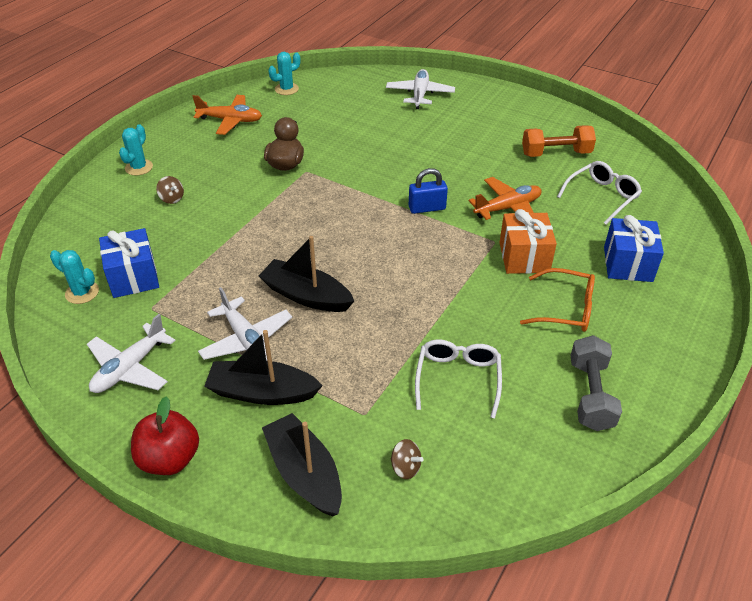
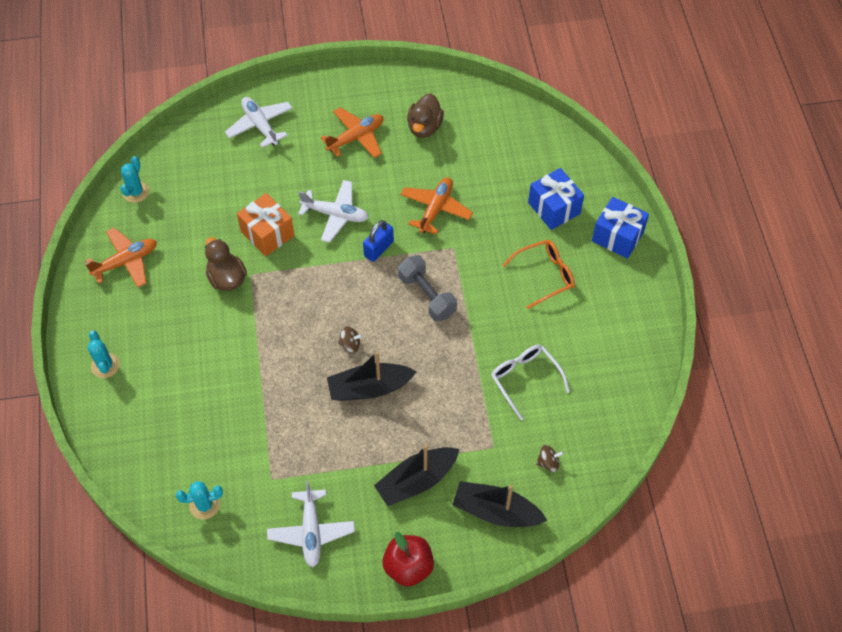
camera: 40 degrees left, 15 degrees up
blue gift [99,228,159,298] -> blue gift moved to [592,197,649,259]
brown spinning top [156,176,184,204] -> brown spinning top moved to [338,326,363,353]
white plane [198,287,292,361] -> white plane moved to [298,180,369,242]
orange gift [499,209,557,274] -> orange gift moved to [237,193,295,256]
orange dumbbell [522,125,596,157] -> brown duck [407,93,444,138]
white glasses [557,161,642,225] -> none
grey dumbbell [570,335,622,431] -> grey dumbbell moved to [398,255,457,322]
none -> orange plane [321,107,383,158]

